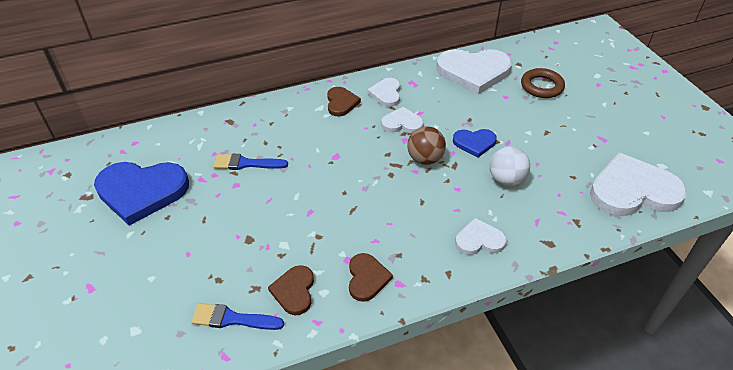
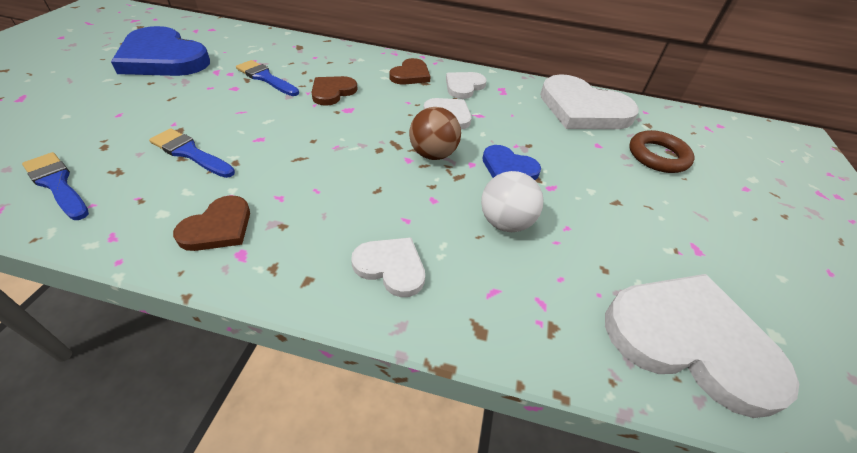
camera: 30 degrees right, 0 degrees up
brown heart [268,265,314,315] -> brown heart moved to [311,76,357,106]
none -> blue brush [149,128,235,178]

